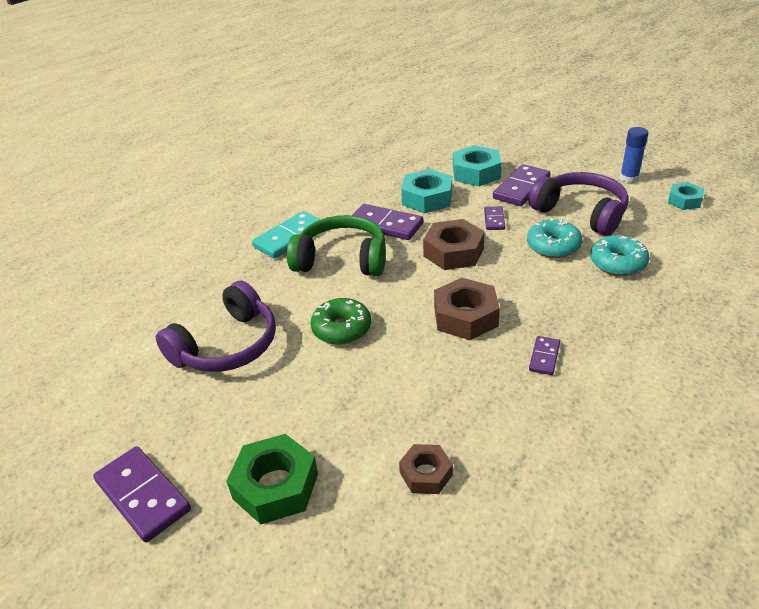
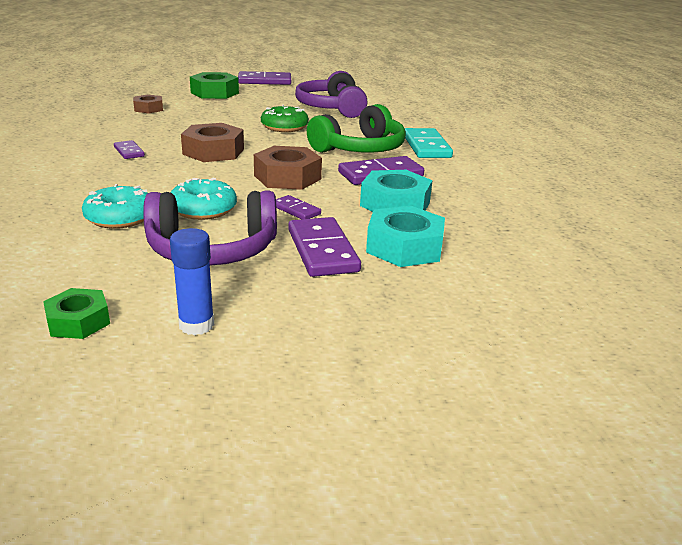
camera: 125 degrees right, 10 degrees down
turquoise nut [668,182,704,210] -> green nut [43,288,110,339]

